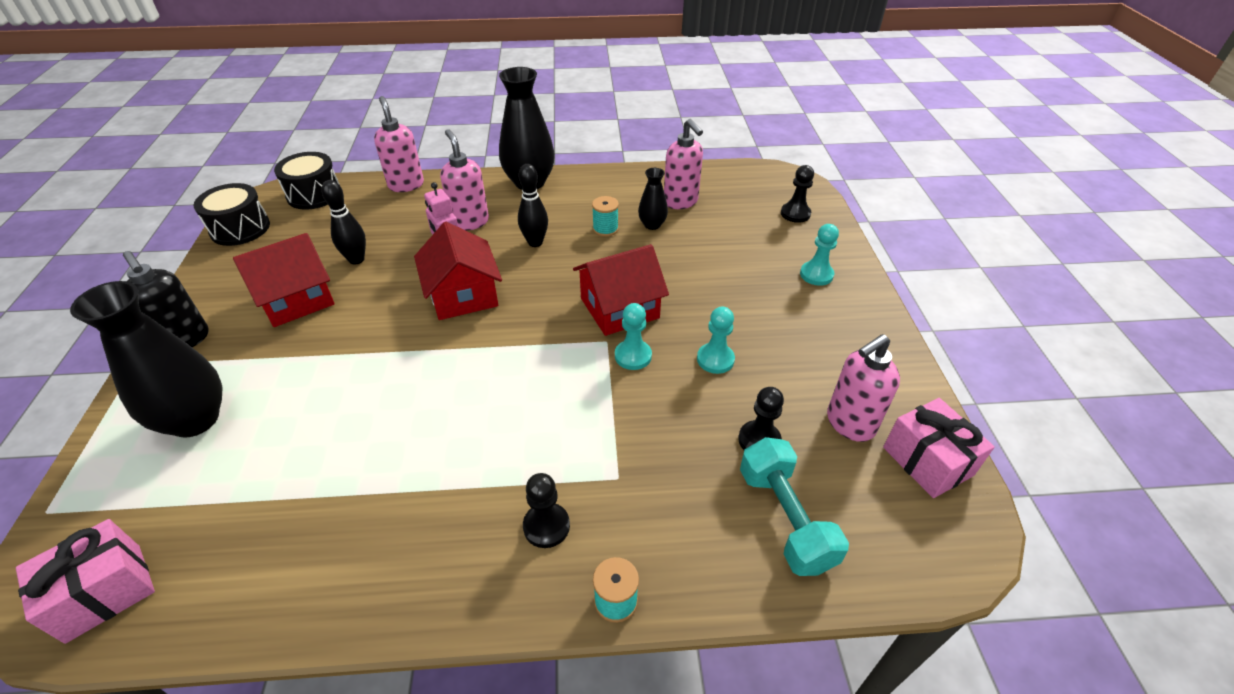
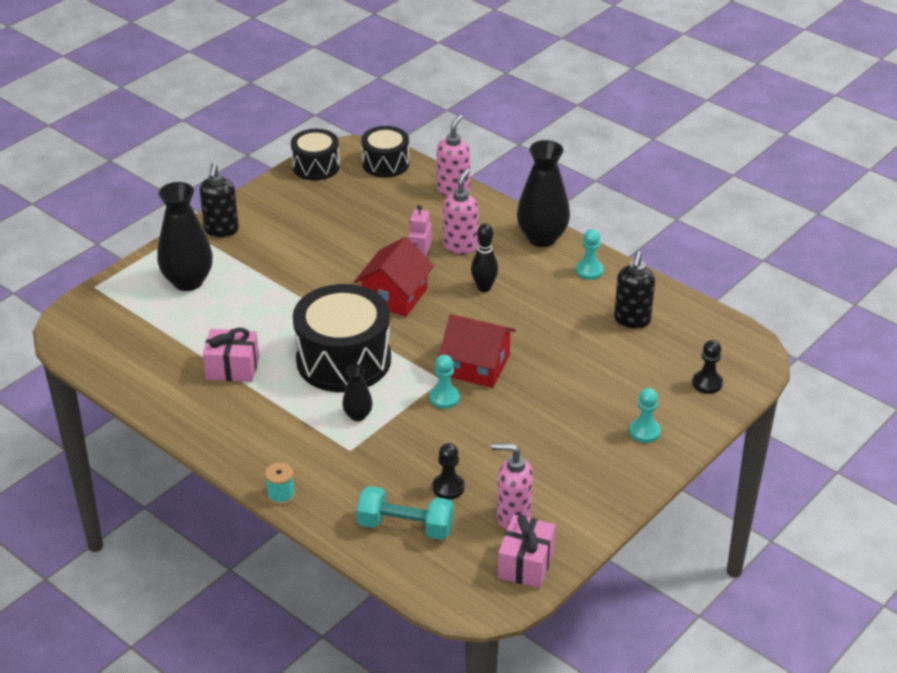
camera: 45 degrees right, 5 degrees down
pink gift [16,519,155,644] -> pink gift moved to [203,328,259,382]
red house [233,233,335,327] -> none
black bowling pin [322,180,366,265] -> none
black pawn [523,473,570,548] -> none
turquoise spool [592,196,619,237] -> none
black vase [638,168,668,230] -> black vase moved to [342,364,373,421]
pink soap dispenser [664,119,703,209] -> black soap dispenser [614,251,655,328]
turquoise pawn [697,306,735,374] -> turquoise pawn moved to [576,229,604,280]
turquoise dumbbell [740,437,849,576] -> turquoise dumbbell turned 75 degrees clockwise [356,486,454,540]
none -> black drum [293,284,391,392]

